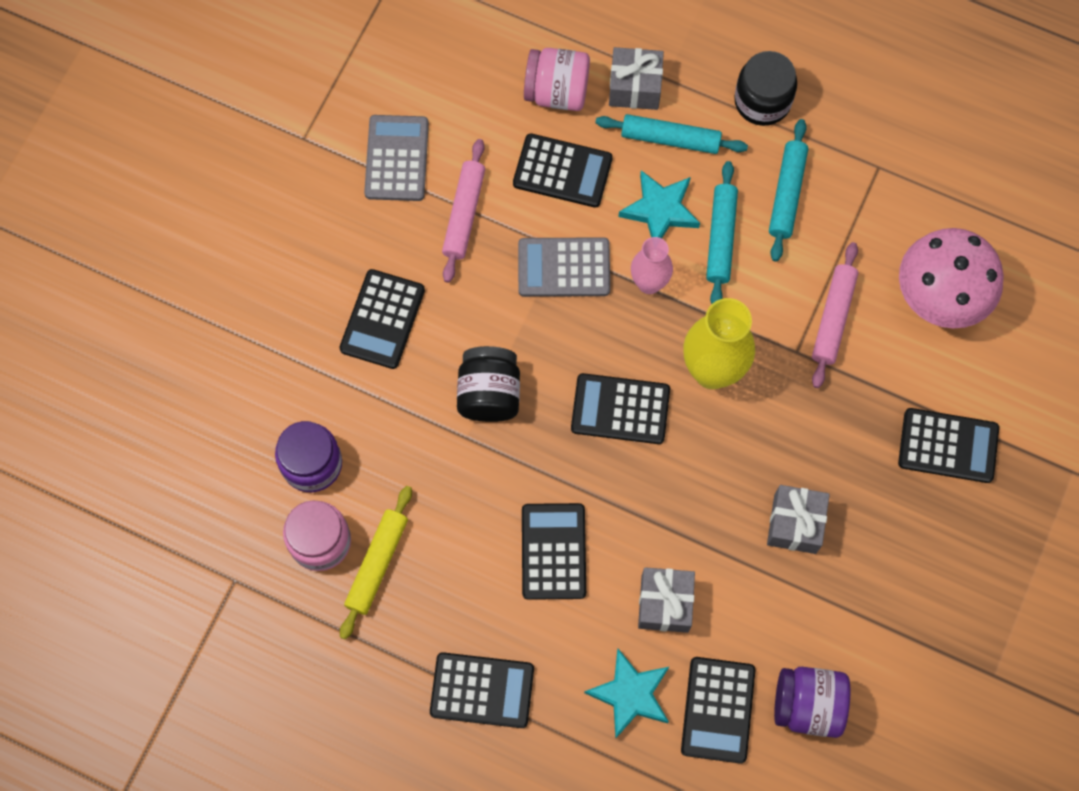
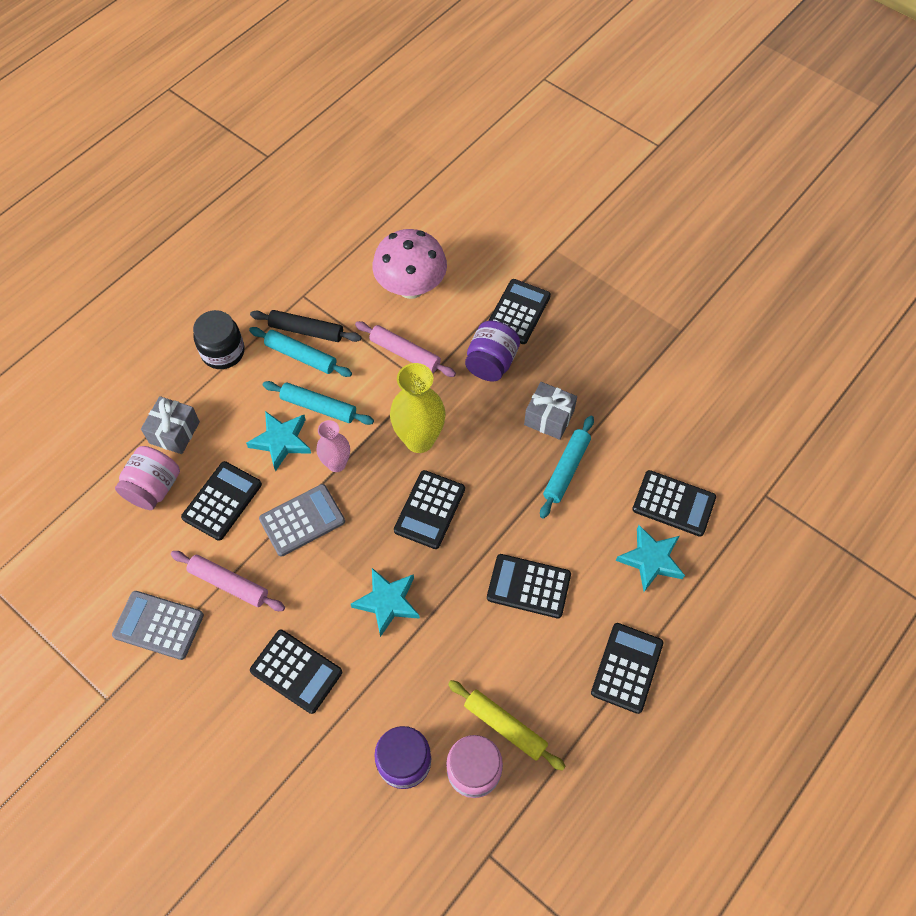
camera: 75 degrees left, 10 degrees down
black jar [457,346,520,422] -> turquoise star [351,568,420,637]
grey calculator [518,237,610,297] -> grey calculator turned 135 degrees counterclockwise [259,484,345,557]
turquoise rolling pin [595,114,748,154] -> turquoise rolling pin moved to [540,416,594,519]
grey gift [638,567,695,633] -> none
purple jar [774,667,850,738] -> purple jar moved to [465,321,520,381]
none -> black rolling pin [250,310,362,342]

